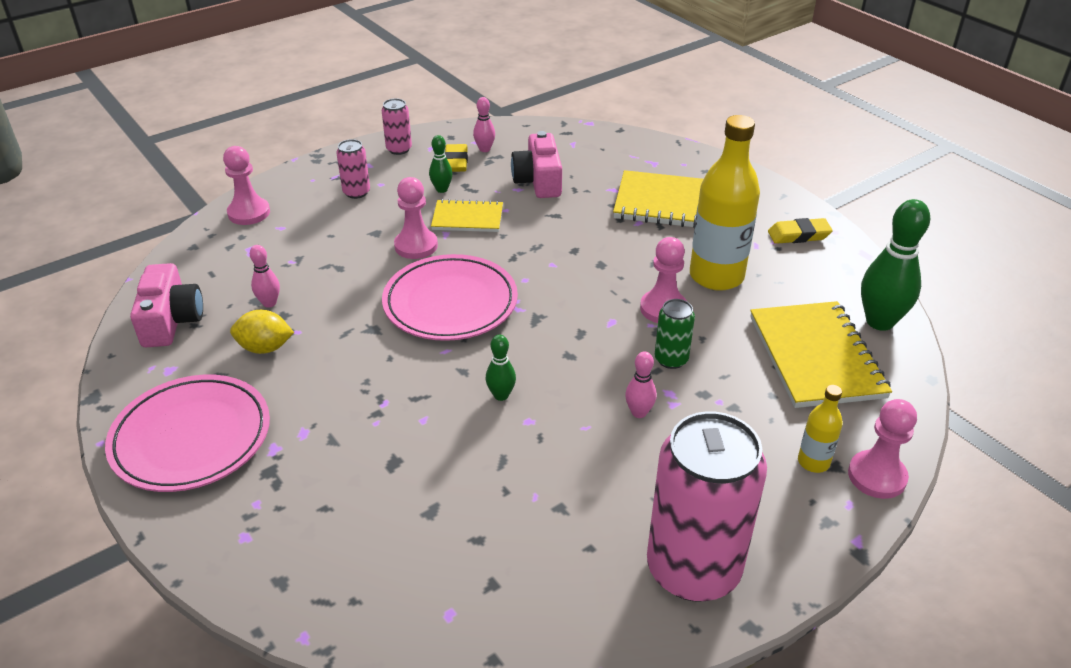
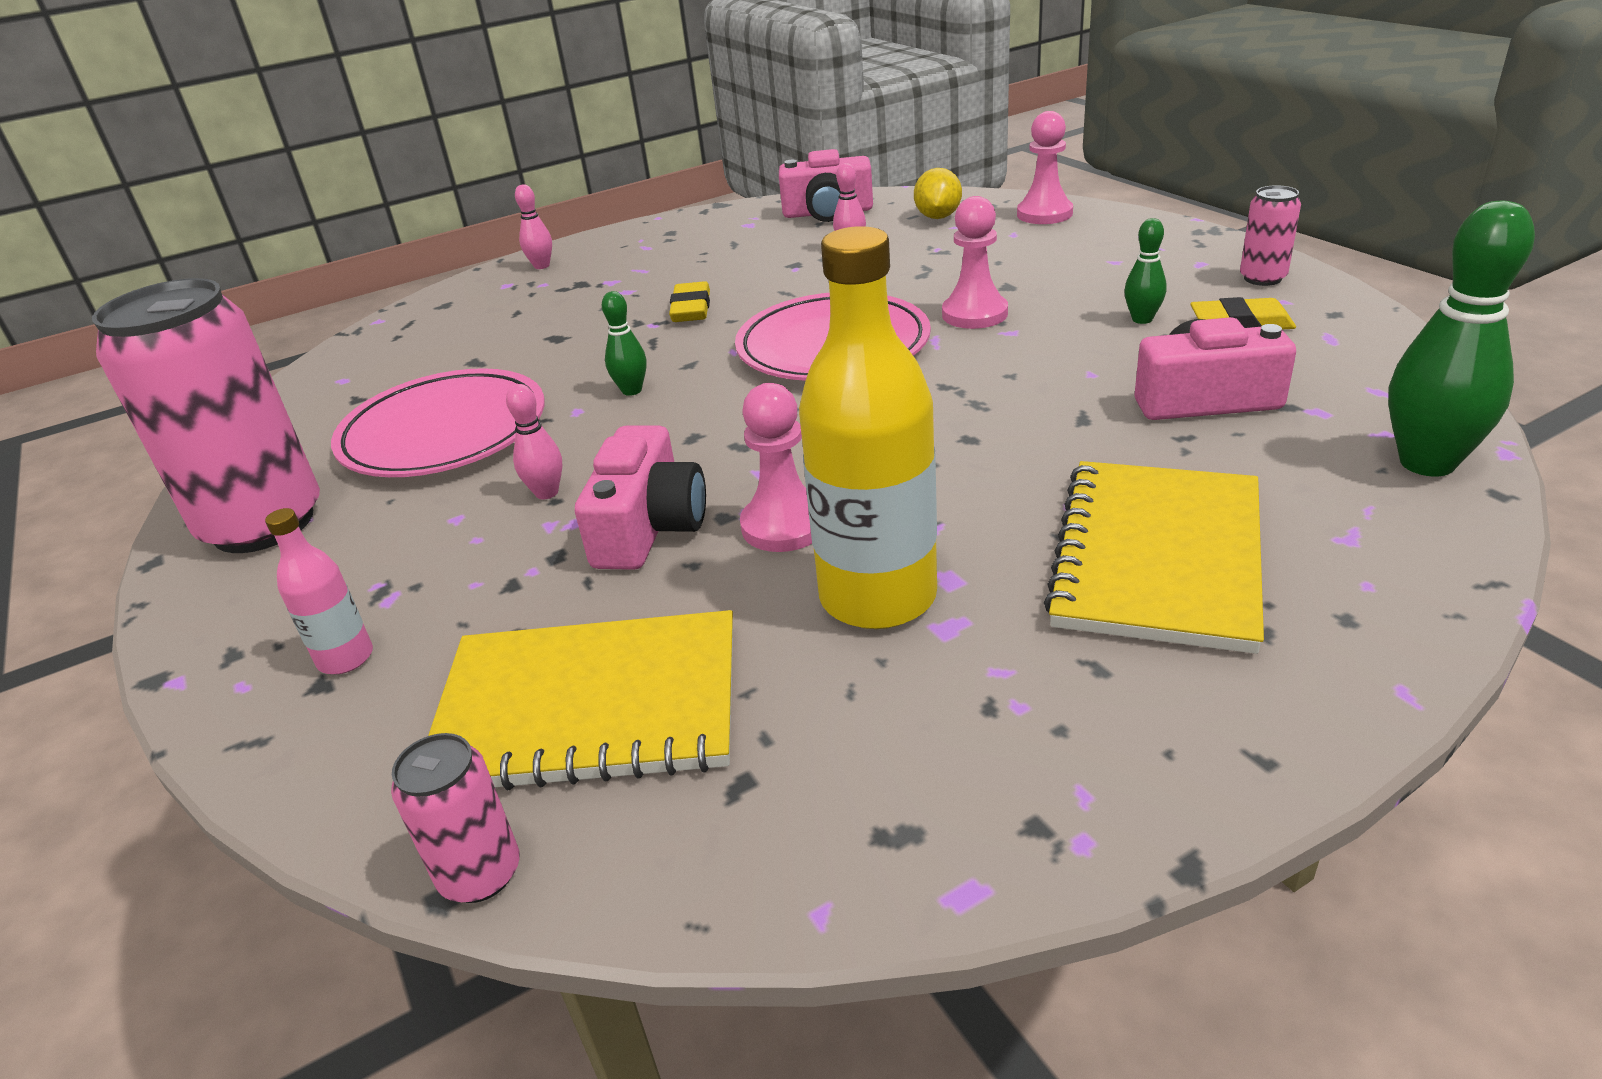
camera: 100 degrees right, 5 degrees down
pink plate [105,375,270,492] -> pink plate moved to [331,368,545,477]
yellow lemon [230,310,294,354] -> yellow lemon moved to [914,168,962,219]
pink can [336,139,370,199] -> pink can moved to [391,733,520,903]
yellow notebook [431,199,503,232] -> none
pink bowling pin [473,97,495,152] -> pink bowling pin moved to [515,184,552,269]
green can [655,299,695,369] -> pink camera [575,425,706,570]
yellow eraser [768,218,833,244] -> yellow eraser moved to [669,281,710,322]
yellow bottle [798,385,843,473] -> pink bottle [265,508,373,674]
pink pawn [848,399,917,499] -> none
green bowling pin [861,199,930,331] -> green bowling pin moved to [1388,201,1535,476]

